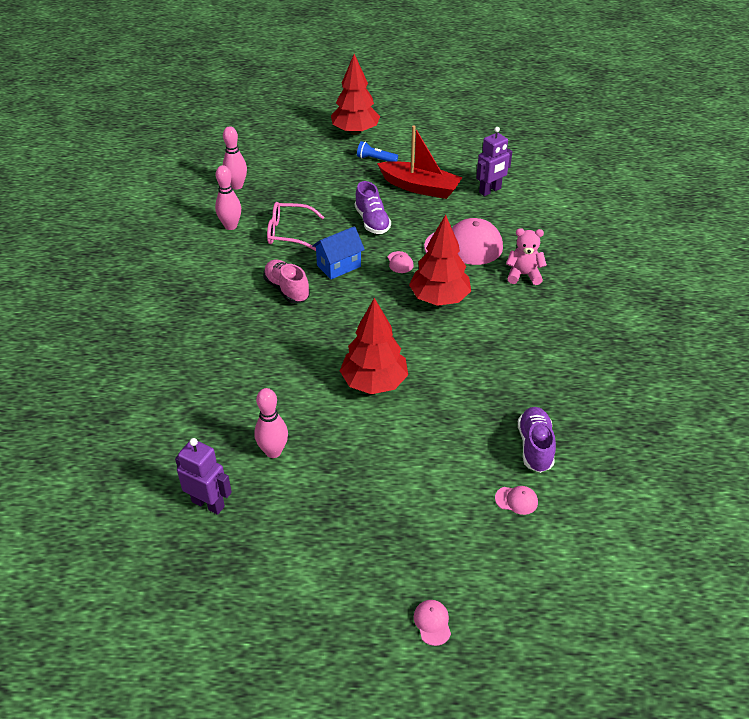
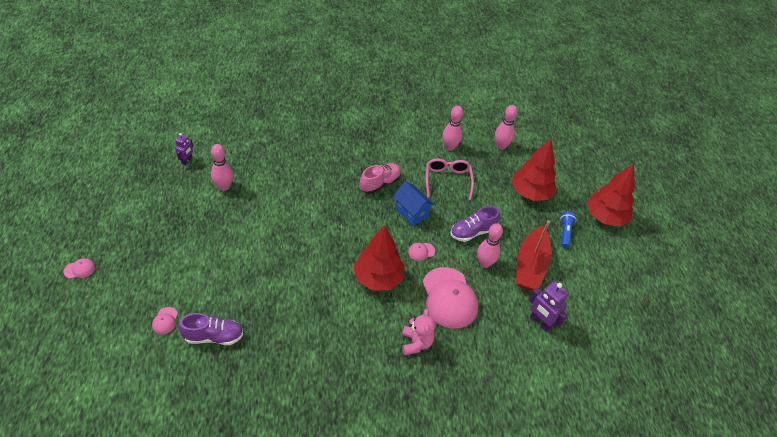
camera: 80 degrees right, 5 degrees up
purple robot [175,438,232,515] -> purple robot [175,133,193,165], size x0.62
red tree [340,298,408,394] -> red tree moved to [512,139,557,201]
none -> pink bowling pin [477,223,503,268]

